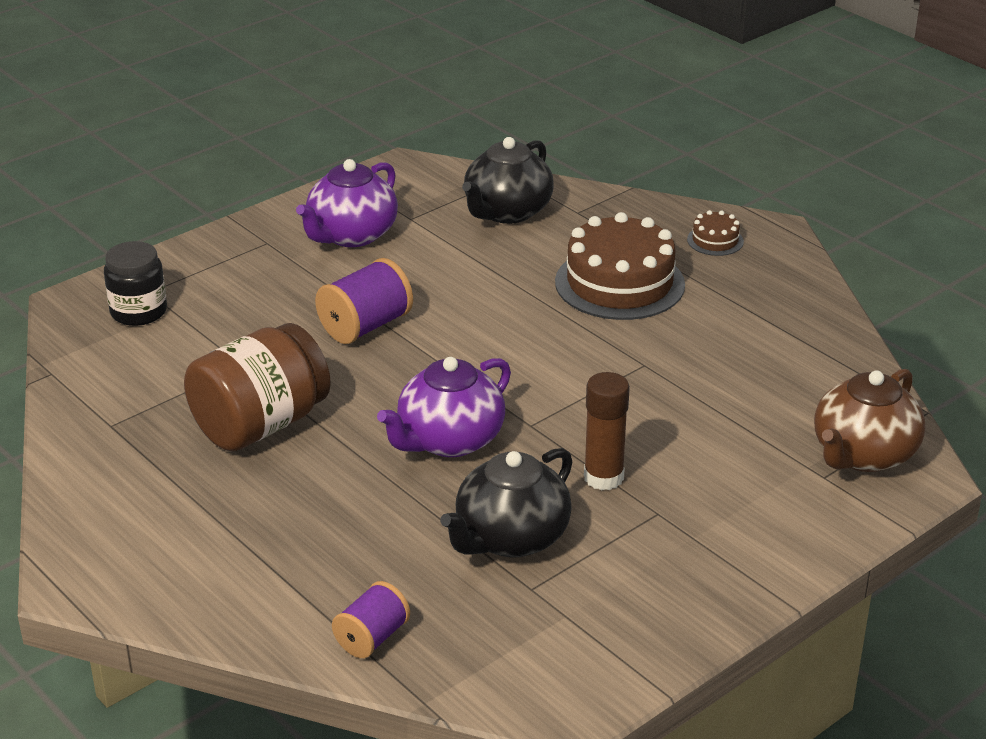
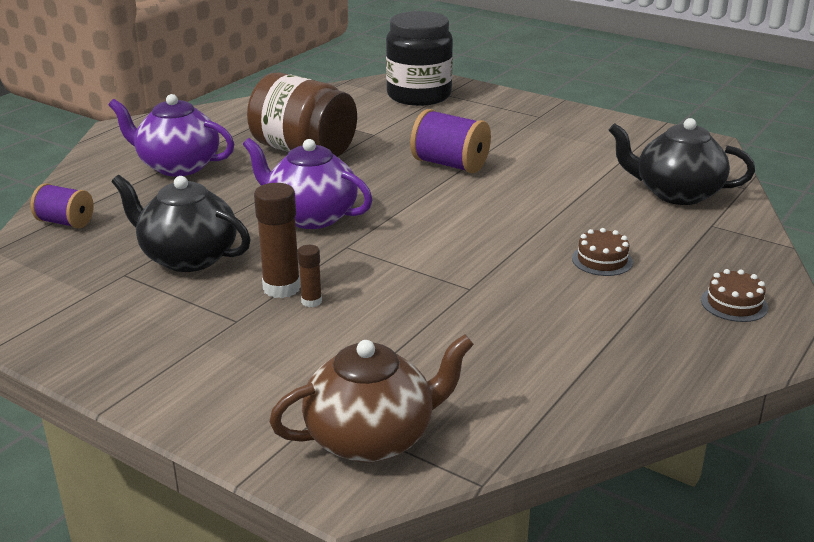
camera: 75 degrees right, 5 degrees down
black jar [104,241,167,326] -> black jar [386,11,453,106], size x1.57
purple teapot [296,159,398,247] -> purple teapot moved to [109,94,234,176]
brown cake [555,212,685,320] -> brown cake [572,228,633,276], size x0.45
brown teapot [814,369,926,472] -> brown teapot turned 135 degrees clockwise [269,334,474,463]
none -> brown glue stick [298,245,322,307]

